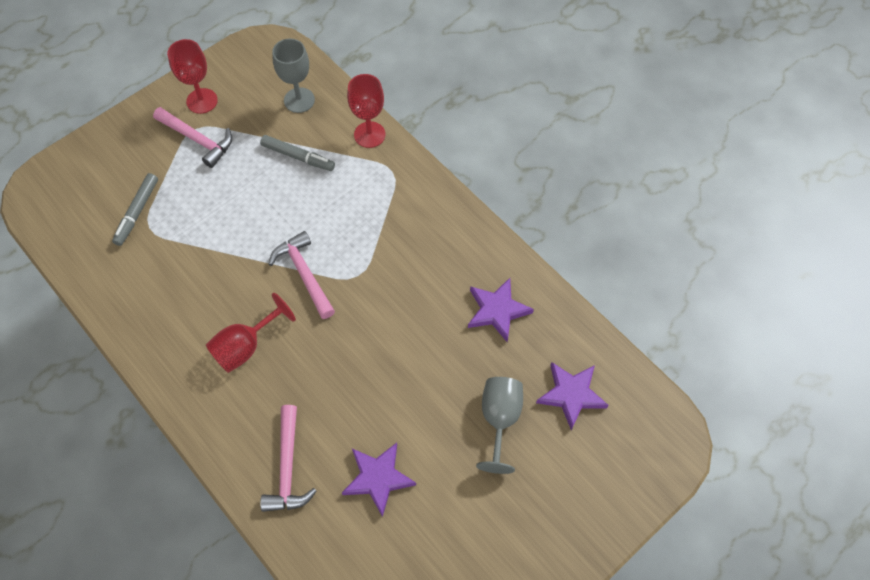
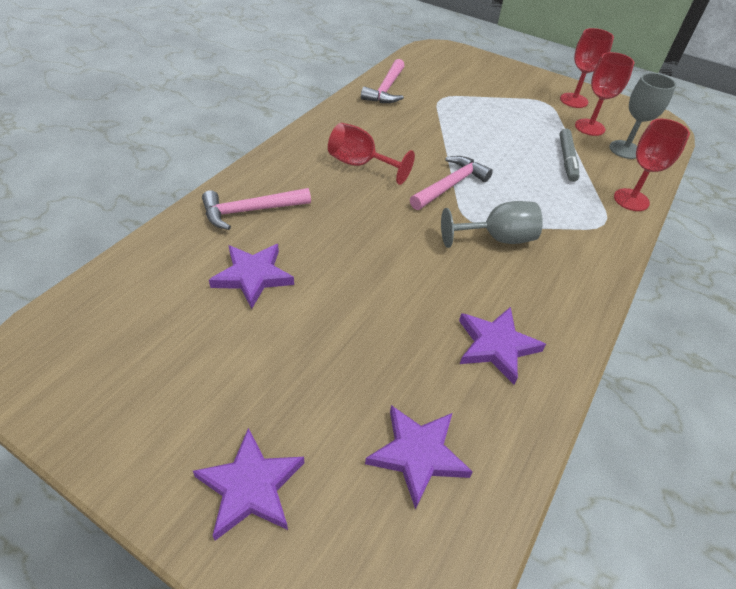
camera: 70 degrees right, 15 degrees down
grey marker [112,173,158,246] -> none
pink hammer [153,107,232,168] -> pink hammer moved to [361,59,405,103]
grey goblet [476,377,523,474] -> grey goblet moved to [441,201,543,248]
none -> purple star [193,428,304,541]
none -> red goblet [575,52,634,136]

